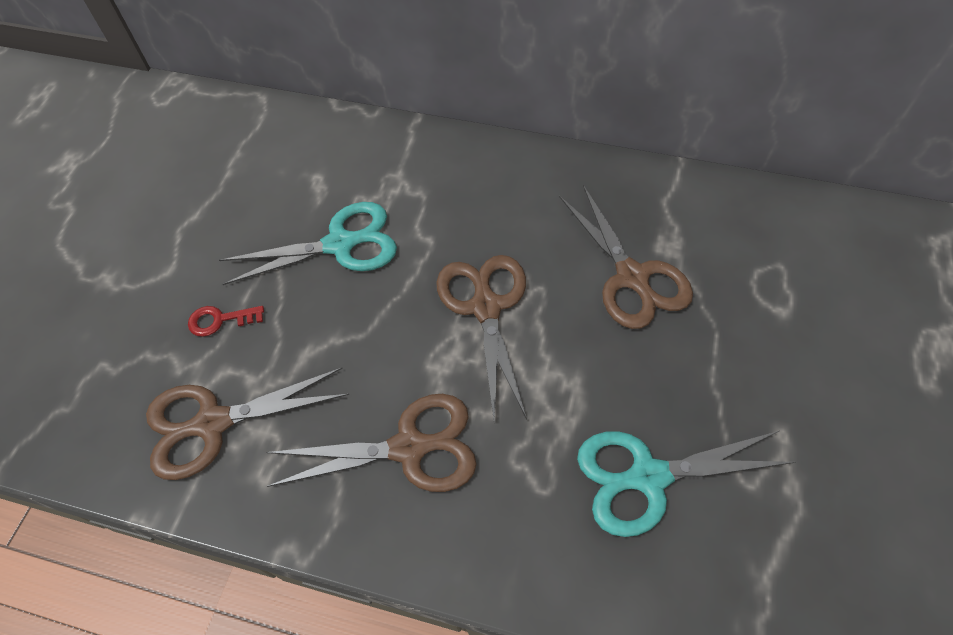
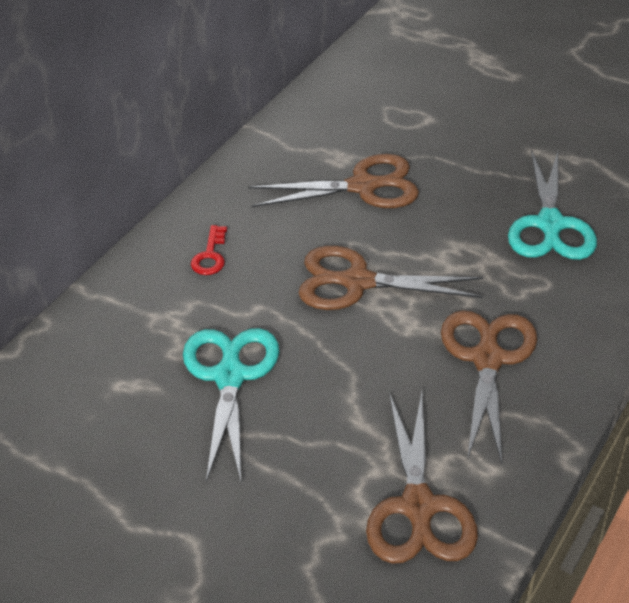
camera: 75 degrees left, 15 degrees down
red key [188,306,264,337] -> red key moved to [191,225,227,275]

